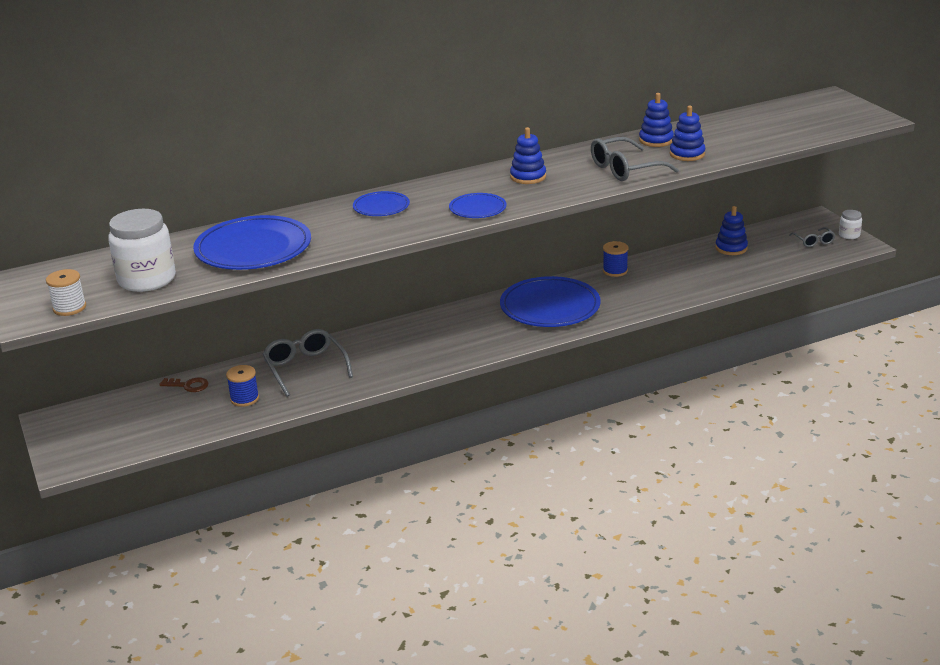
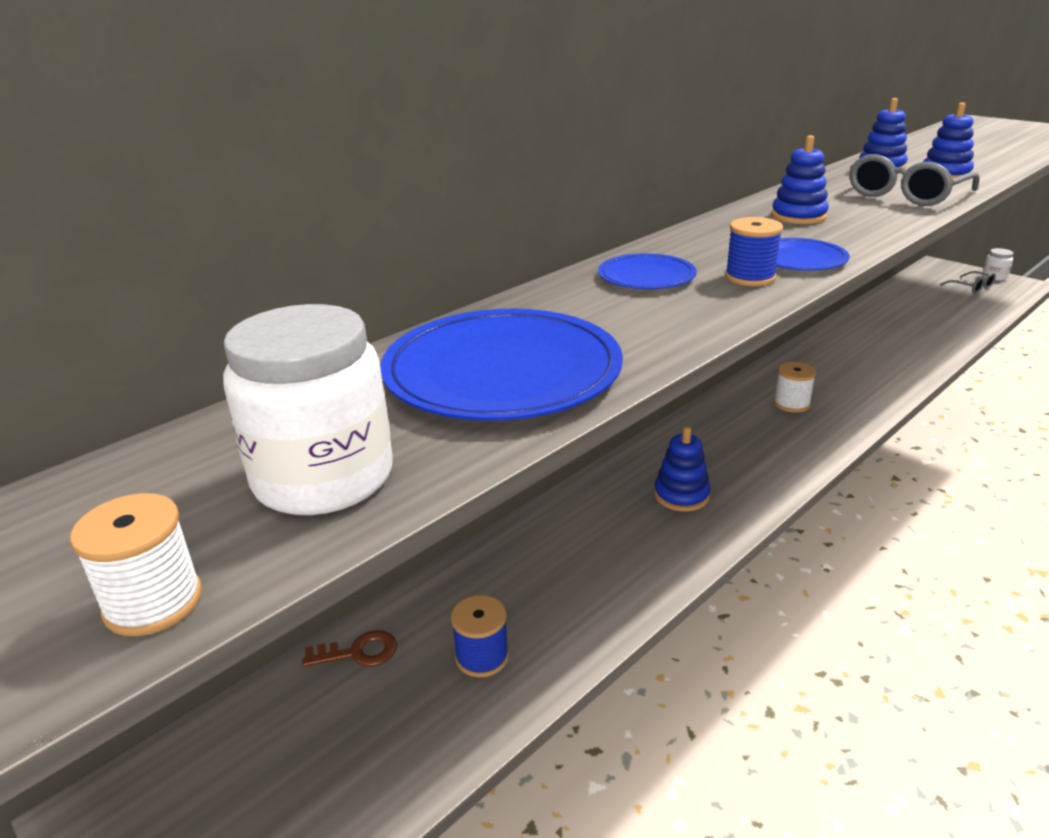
camera: 20 degrees left, 0 degrees up
grey glasses [262,329,353,397] -> none
blue plate [500,276,601,327] -> white spool [774,362,816,413]
blue spool [603,241,628,277] -> blue spool moved to [725,217,783,286]
blue stacking toy [715,206,748,255] -> blue stacking toy moved to [654,426,711,512]

